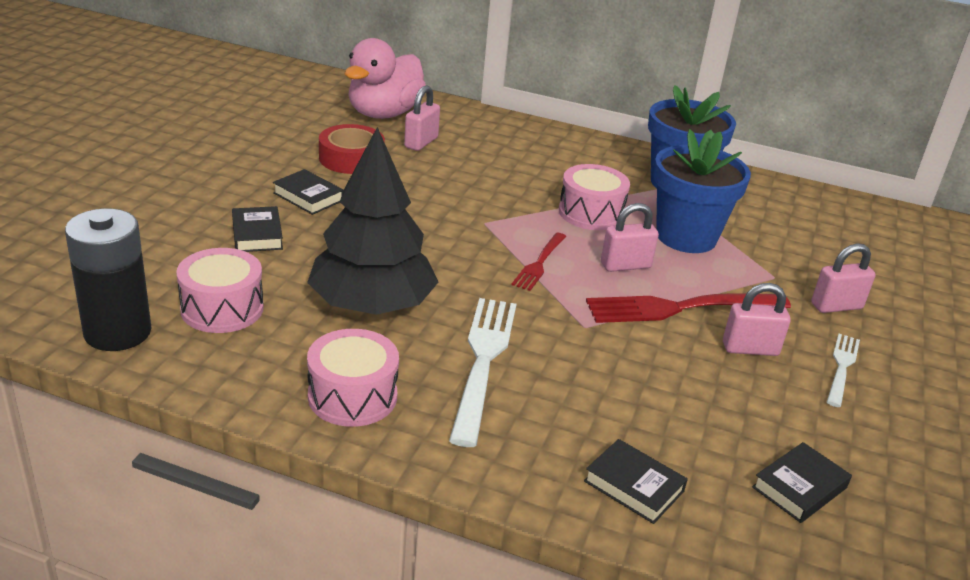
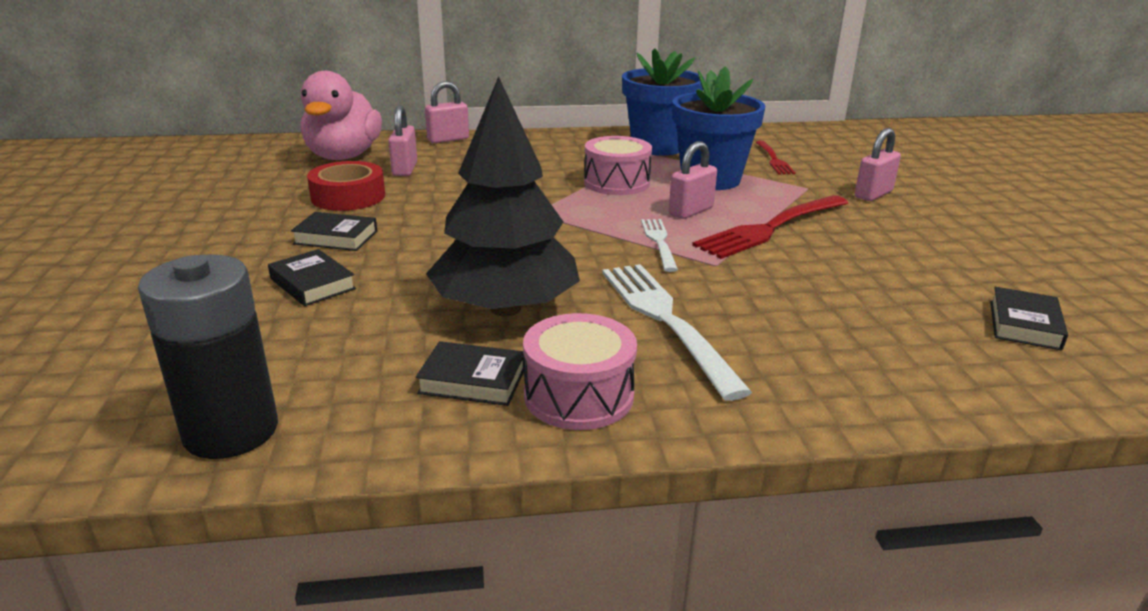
camera: 25 degrees left, 5 degrees down
pink drum [176,248,264,333] -> none
red fork [511,233,566,291] -> red fork moved to [756,141,795,174]
black book [584,439,688,524] -> black book moved to [416,341,524,406]
pink padlock [723,283,791,356] -> pink padlock moved to [425,81,469,143]
white fork [827,334,860,407] -> white fork moved to [641,219,678,272]

